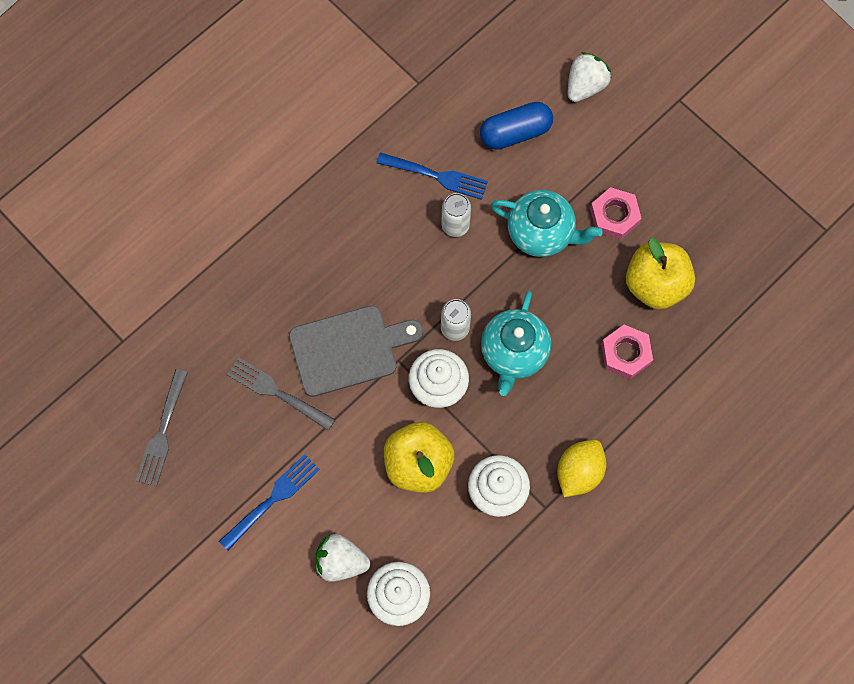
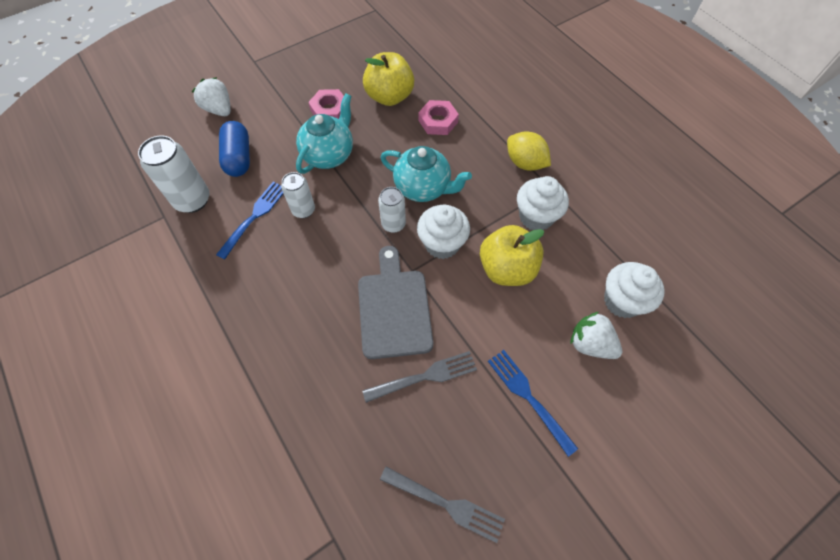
camera: 80 degrees left, 10 degrees down
grey fork [227,358,335,431] -> grey fork turned 150 degrees counterclockwise [362,351,477,403]
white strawberry [315,534,370,582] -> white strawberry turned 105 degrees clockwise [570,312,622,359]
none -> white can [138,136,209,213]

